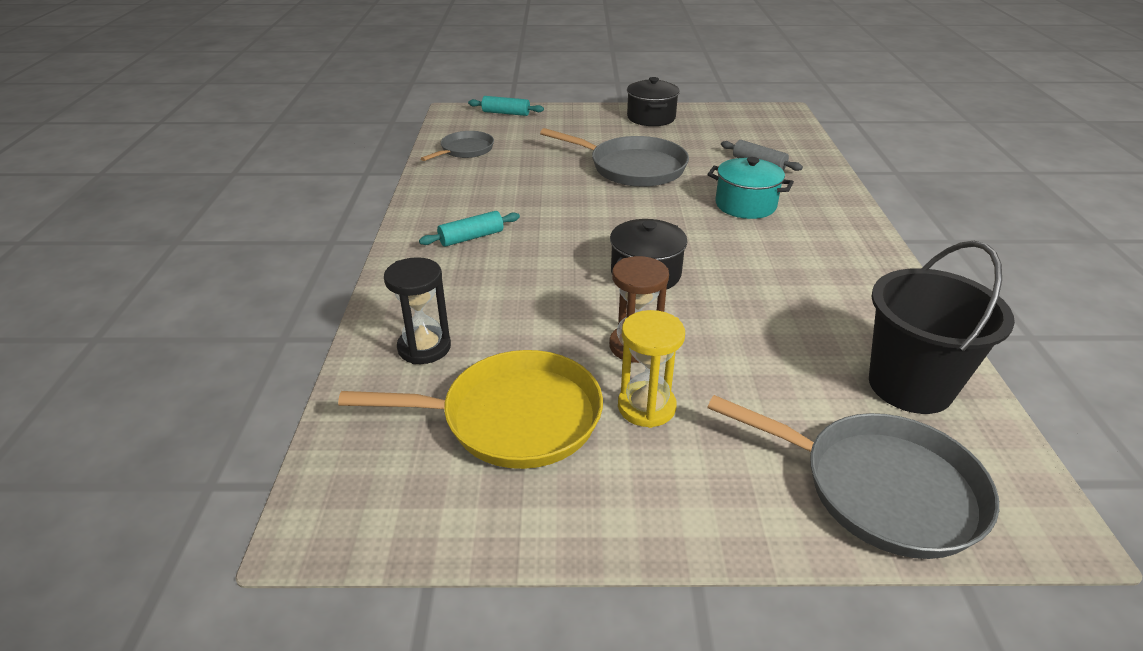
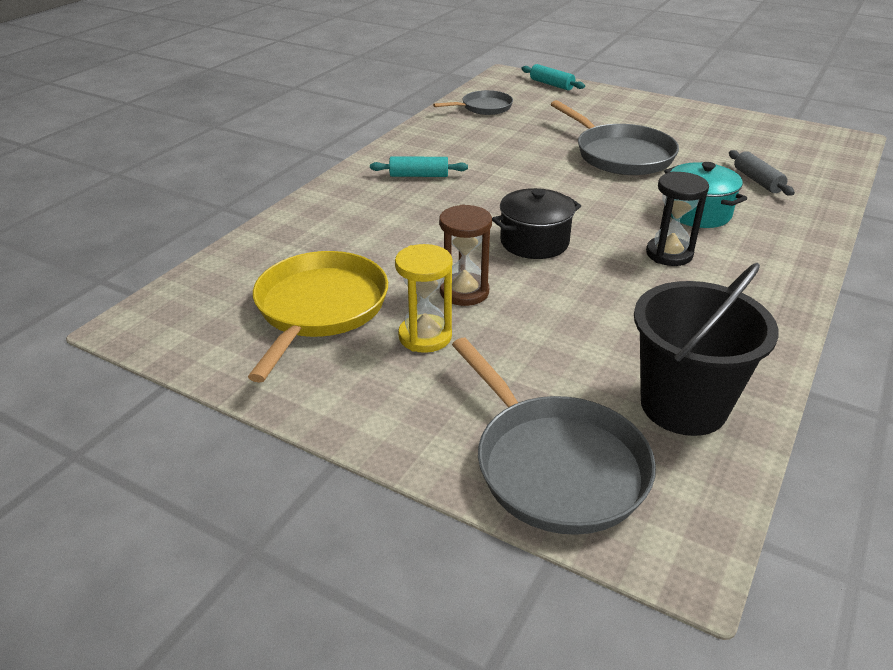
camera: 30 degrees right, 0 degrees up
yellow pan [338,350,603,469] -> yellow pan turned 105 degrees counterclockwise [248,251,388,383]
black hourglass [384,257,451,364] -> black hourglass moved to [646,171,709,266]
black pot [627,77,680,126] -> none

